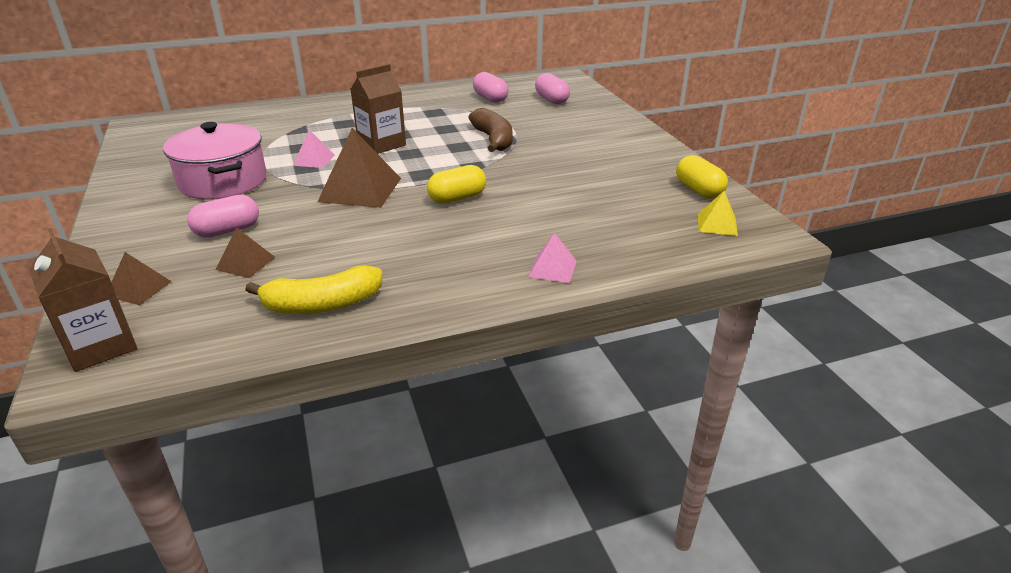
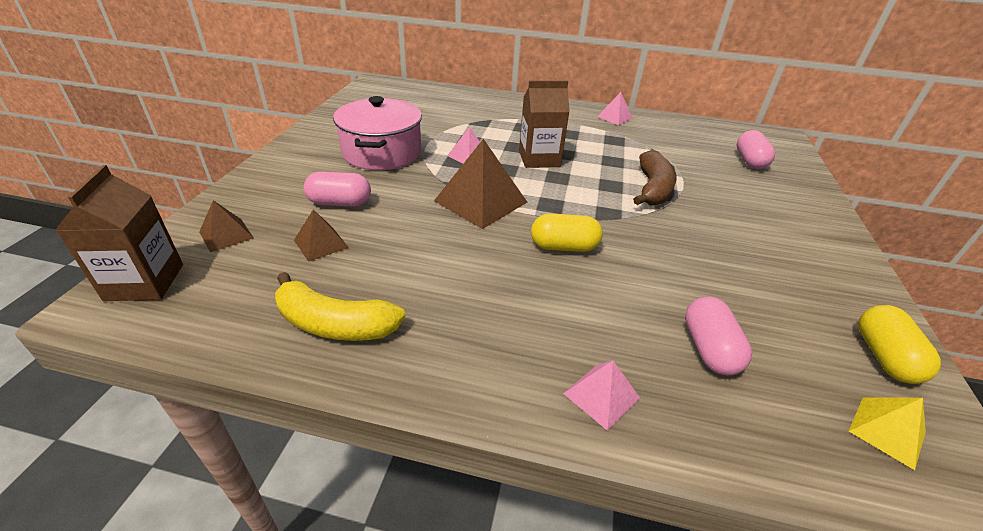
camera: 30 degrees right, 5 degrees up
pink capsule [473,72,509,103] -> pink capsule moved to [685,296,752,376]
none -> pink pyramid [597,92,633,125]

